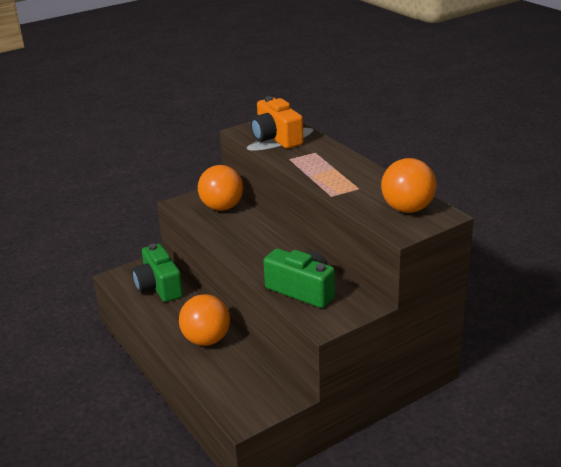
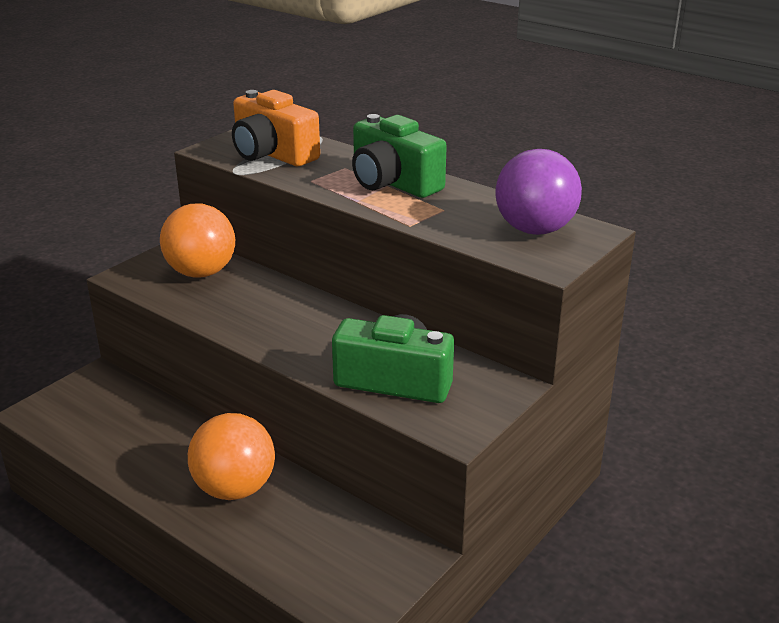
camera: 20 degrees left, 0 degrees up
green camera [132,244,183,302] -> green camera moved to [352,114,447,198]
orange ball [381,158,437,213] -> purple ball [495,149,582,235]

